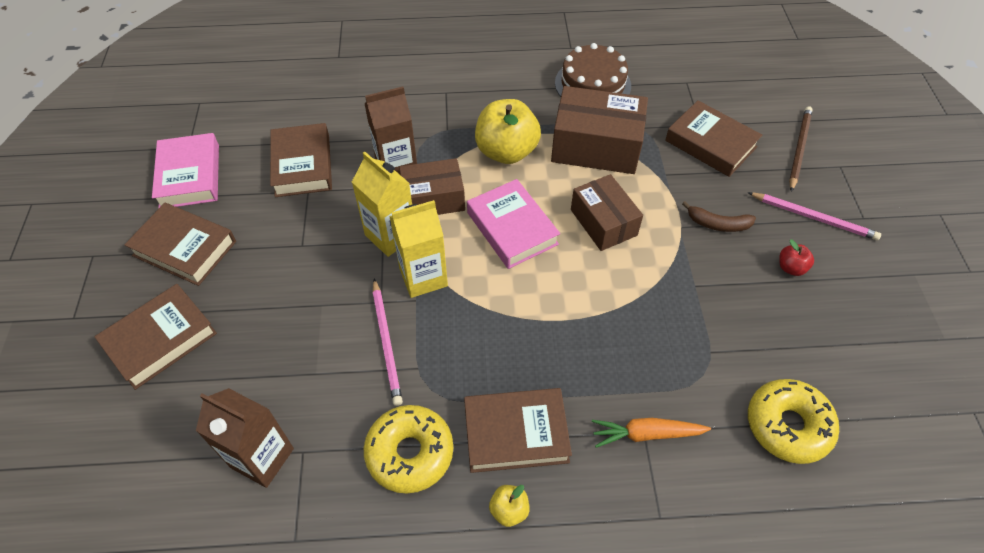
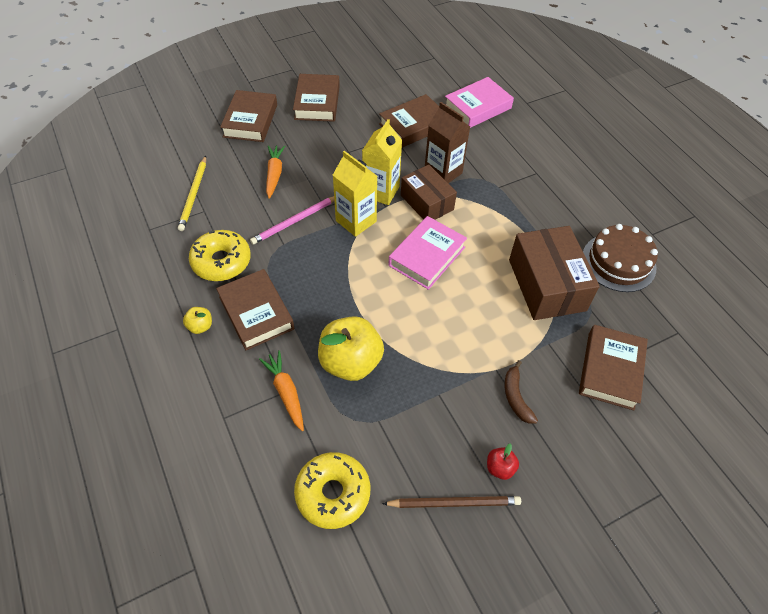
camera: 65 degrees right, 0 degrees up
brown book [95,284,217,390] -> brown book turned 75 degrees clockwise [220,90,277,142]
pink book [152,133,219,209] -> pink book moved to [445,77,514,128]
brown carton [196,388,294,488] -> yellow pencil [178,156,206,231]
yellow apple [475,99,541,164] -> yellow apple moved to [318,316,384,381]
brown box [571,174,643,251] -> none
pink pencil [748,192,881,240] -> none
brown pencil [789,106,813,192] -> brown pencil moved to [382,496,521,508]
none -> orange carrot [266,145,285,199]

